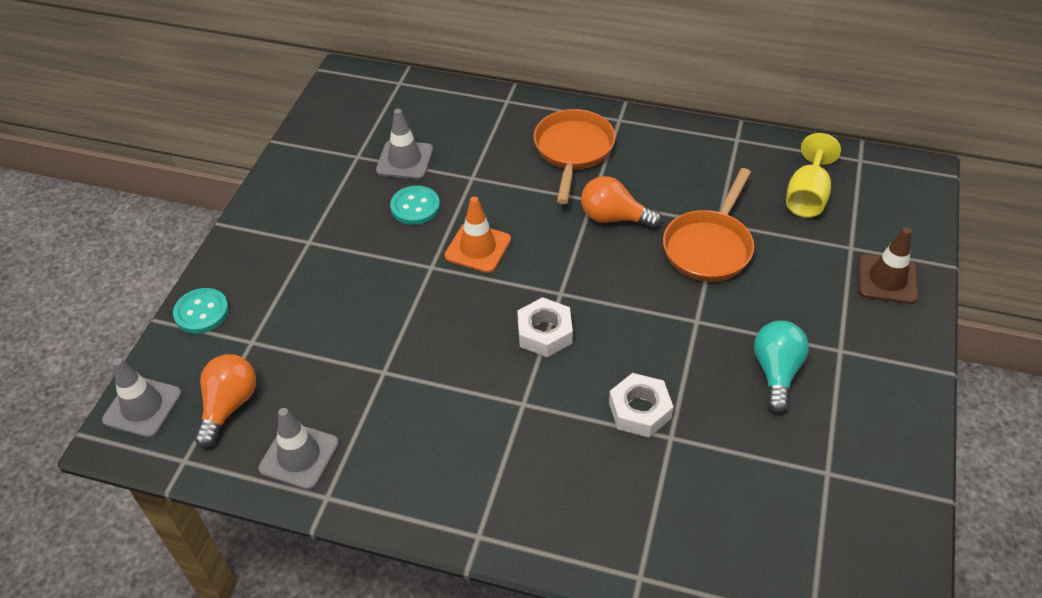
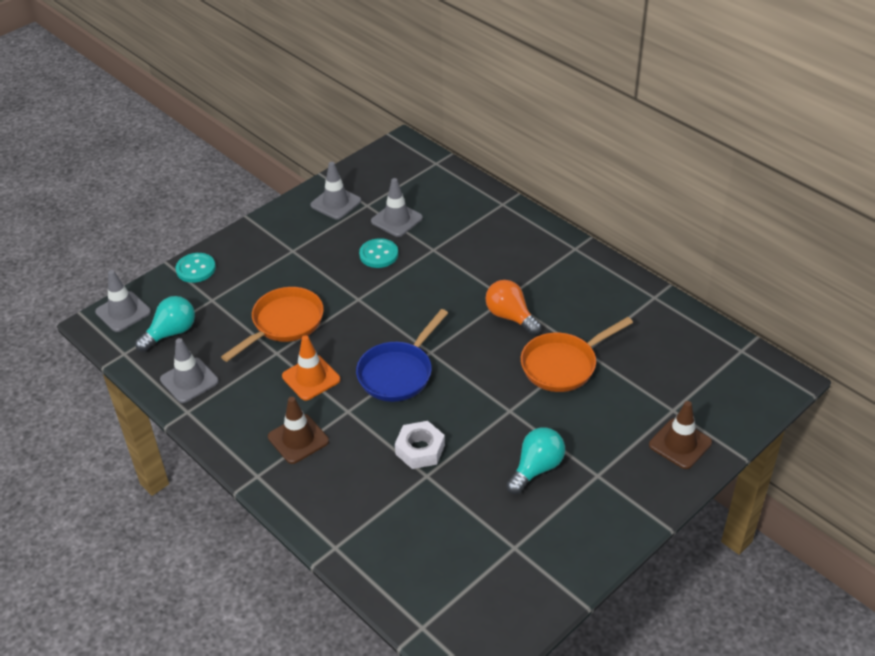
camera: 30 degrees right, 5 degrees down
orange light bulb [194,354,256,448] -> turquoise light bulb [135,296,195,352]
orange traffic cone [444,196,511,273] -> orange traffic cone moved to [282,335,340,401]
white nut [517,297,573,357] -> blue pan [356,309,448,402]
orange pan [533,109,615,204] -> orange pan moved to [221,287,324,362]
yellow goblet [786,133,841,218] -> none
none -> brown traffic cone [268,397,329,464]
none -> grey traffic cone [310,162,361,220]

